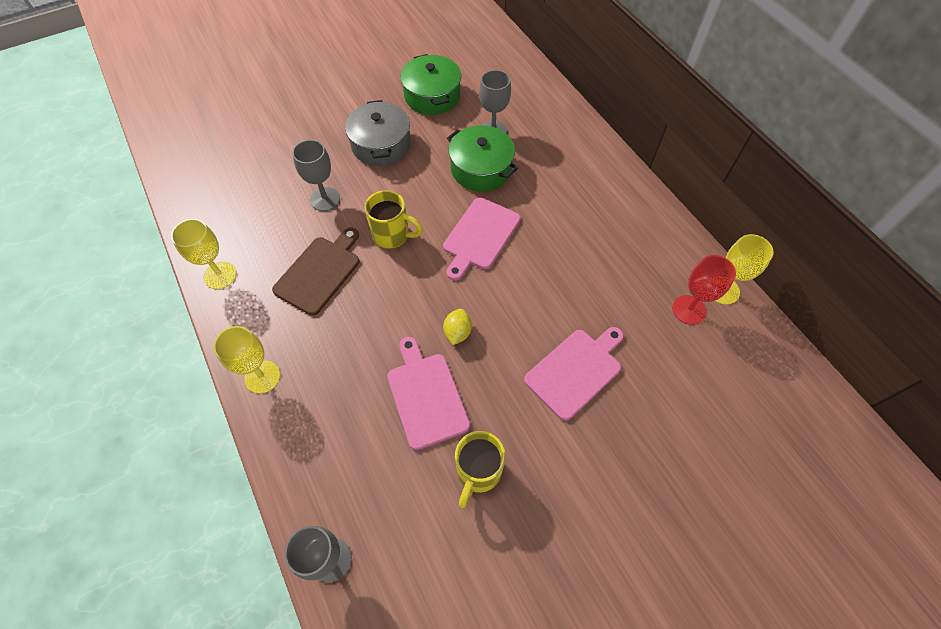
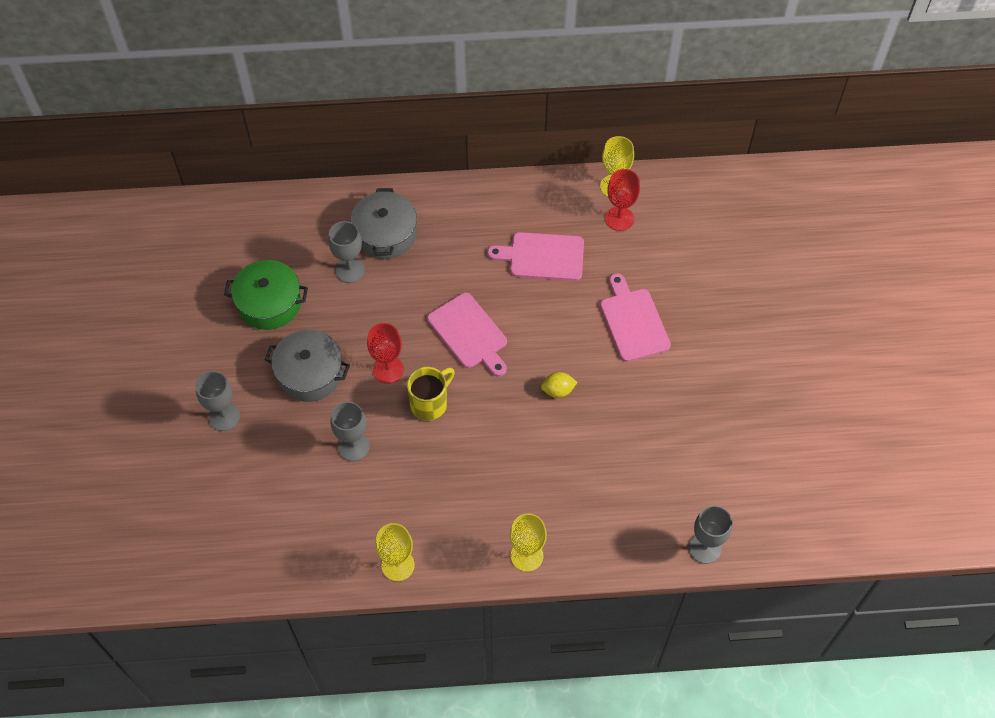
camera: 65 degrees left, 0 degrees up
brown cutting board [272,228,360,316] -> none
pink cutting board [387,337,470,450] -> pink cutting board moved to [487,232,584,281]
yellow lemon [443,309,472,345] -> yellow lemon turned 45 degrees counterclockwise [541,372,577,398]
green pot [447,125,518,192] -> none
yellow mug [455,431,506,508] -> none
none -> grey goblet [195,371,240,431]
none -> grey pot [350,188,417,259]
none -> red goblet [367,323,404,384]

